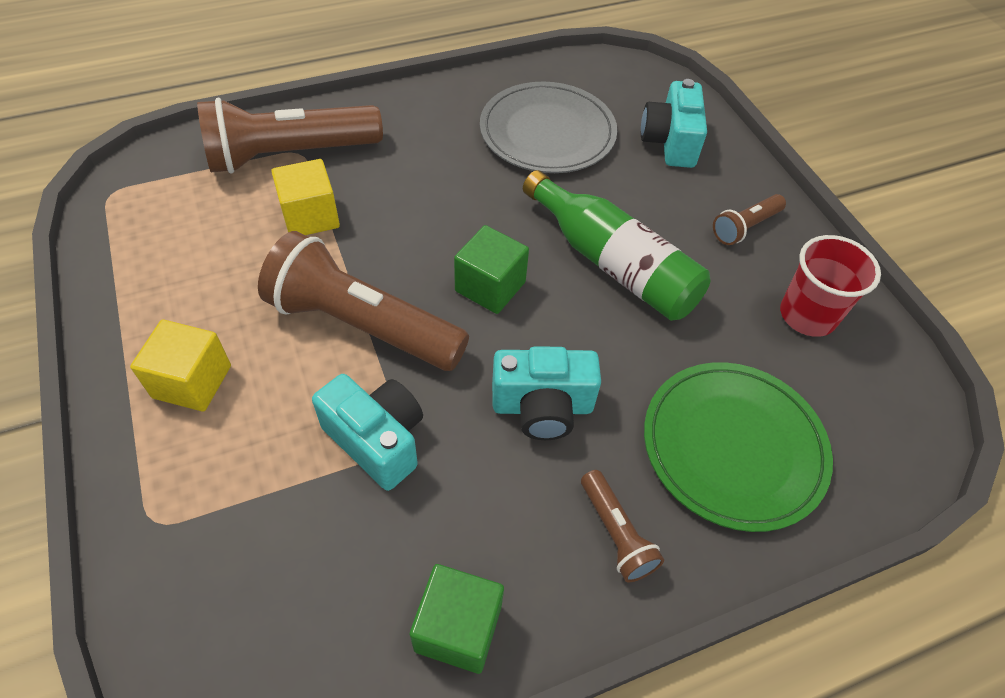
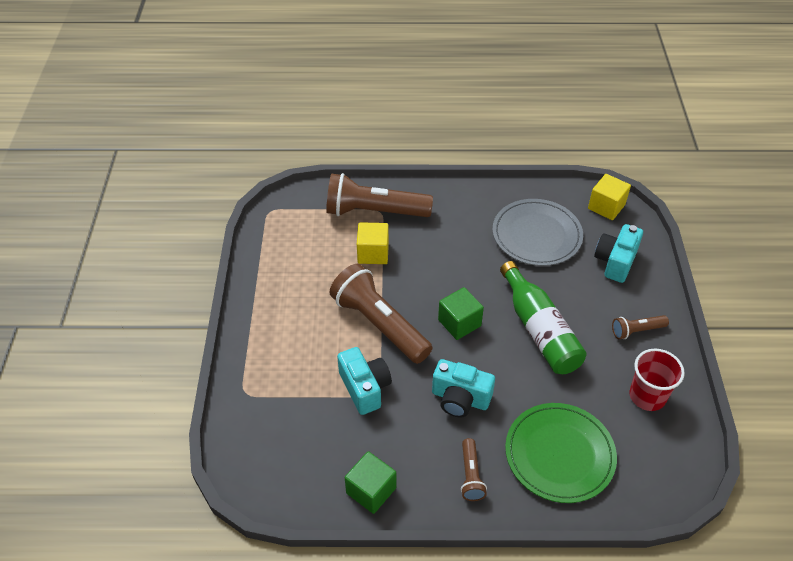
camera: 25 degrees right, 5 degrees down
yellow cube [130,320,231,412] -> yellow cube moved to [588,174,631,220]

